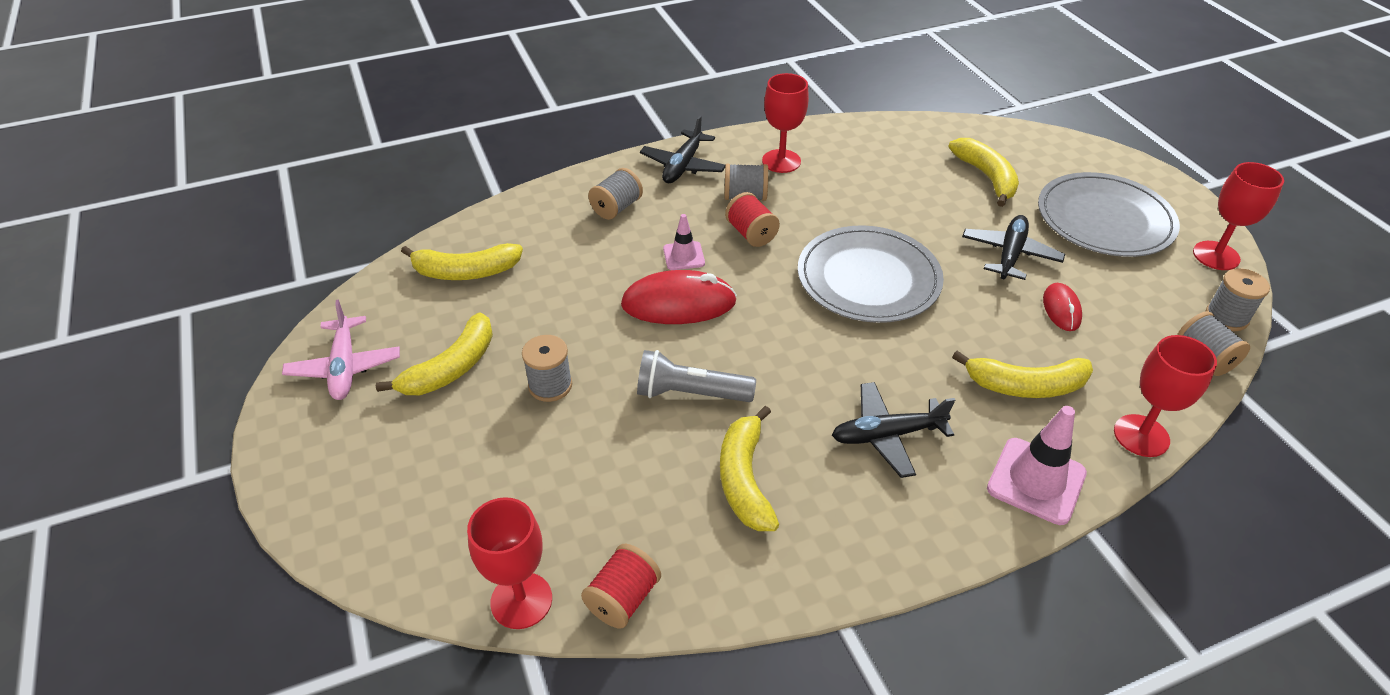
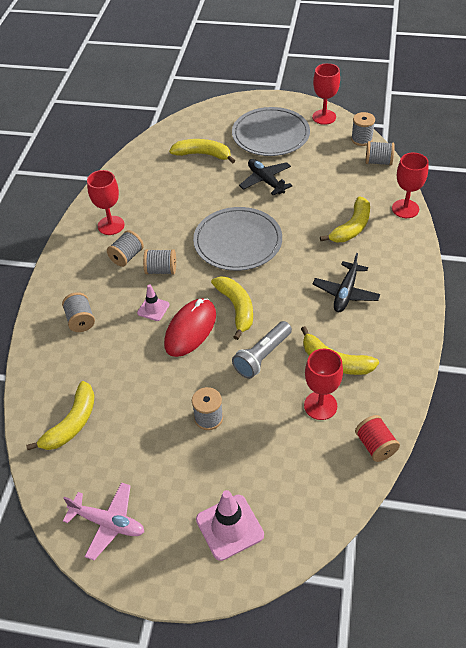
camera: 55 degrees left, 5 degrees up
yellow banana [376,312,493,395] -> yellow banana moved to [211,276,253,340]
red goblet [467,497,552,629] -> red goblet moved to [304,349,343,420]
black plane [640,116,725,183] -> none
red spool [725,192,780,247] -> grey spool [143,249,176,275]
pink traffic cone [987,406,1087,525] -> pink traffic cone moved to [196,490,264,561]
red mouse [1043,283,1082,331] -> none

